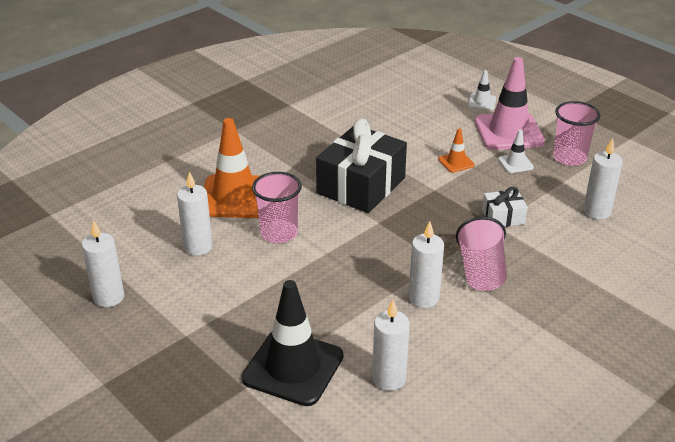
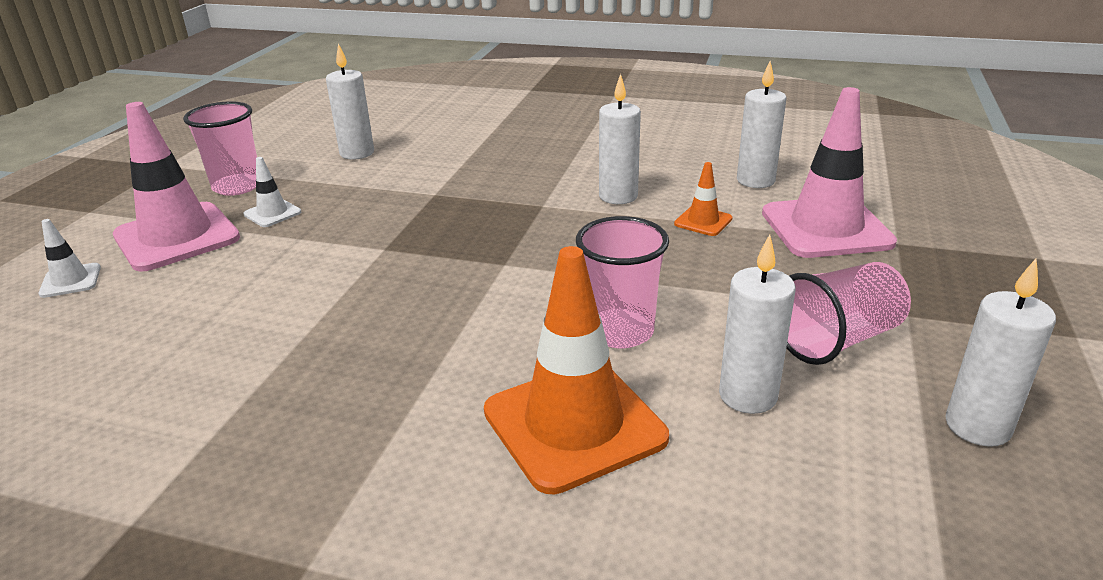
camera: 120 degrees left, 5 degrees down
black traffic cone [242,280,343,406] -> pink traffic cone [762,87,897,258]
black gift [316,118,407,213] -> none
orange traffic cone [438,129,475,173] -> orange traffic cone moved to [674,162,732,236]
pink cup [456,217,507,291] -> pink cup moved to [786,262,911,365]
white gift [482,187,528,227] -> none

